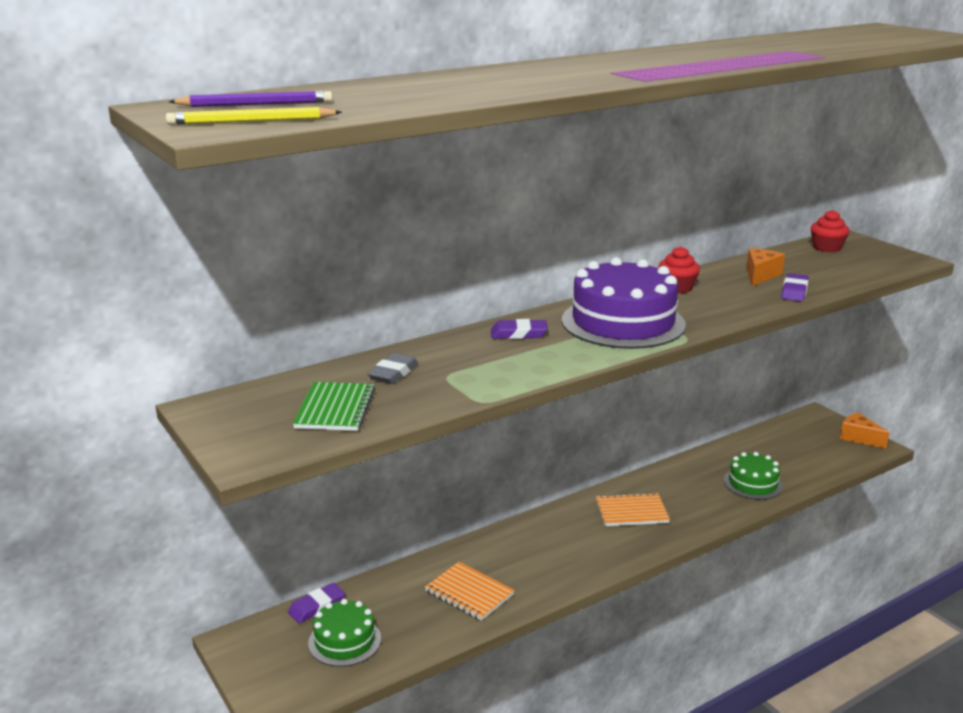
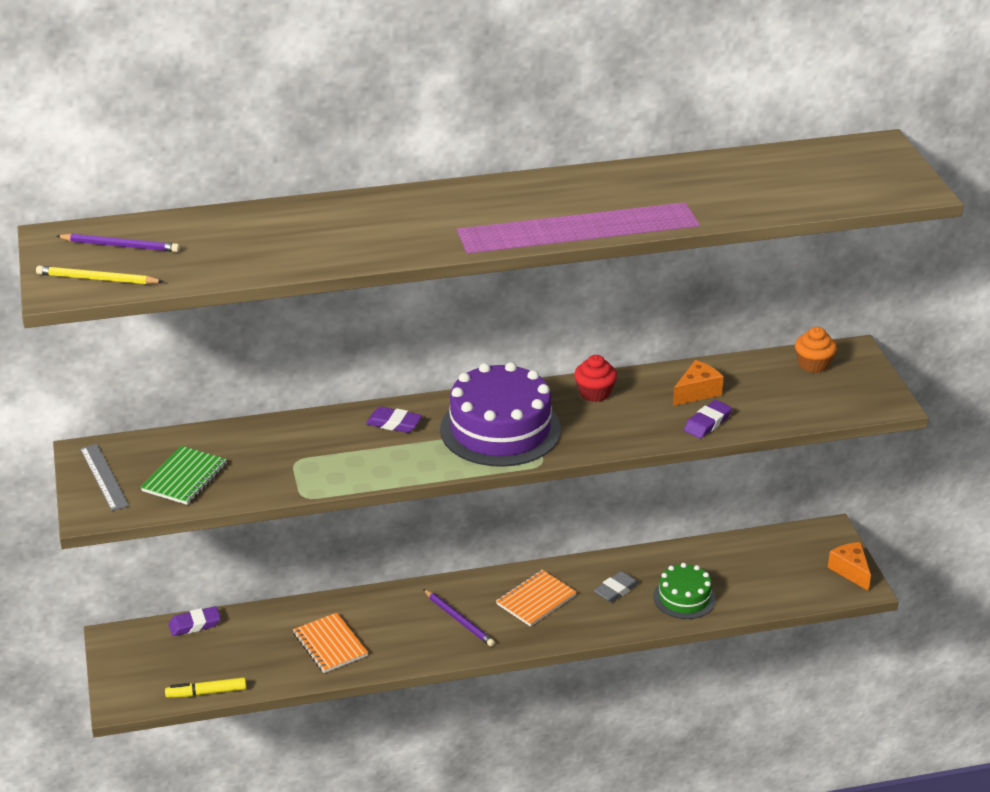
camera: 20 degrees right, 10 degrees up
green cake [308,599,381,667] -> none
grey eraser [368,353,418,384] -> grey eraser moved to [593,571,640,603]
orange notebook [596,492,670,526] -> orange notebook turned 60 degrees counterclockwise [496,570,577,627]
red cupcake [811,210,850,252] -> orange cupcake [795,327,837,373]
none -> grey ruler [80,444,129,511]
none -> yellow marker [165,677,246,698]
none -> purple pencil [423,589,495,647]

